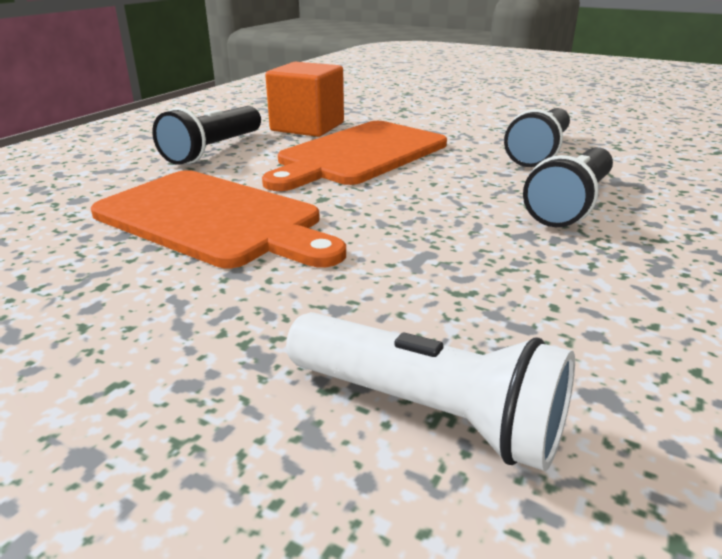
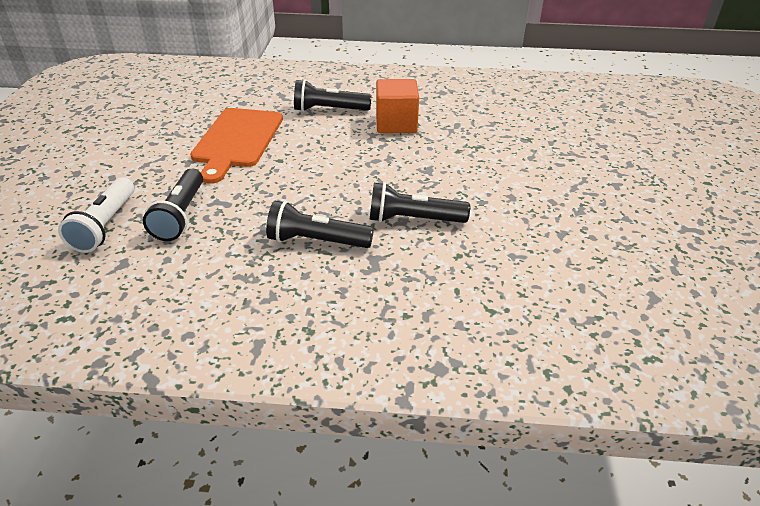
camera: 65 degrees right, 10 degrees up
orange cutting board [262,121,447,191] -> none
none -> black flashlight [143,169,203,241]

